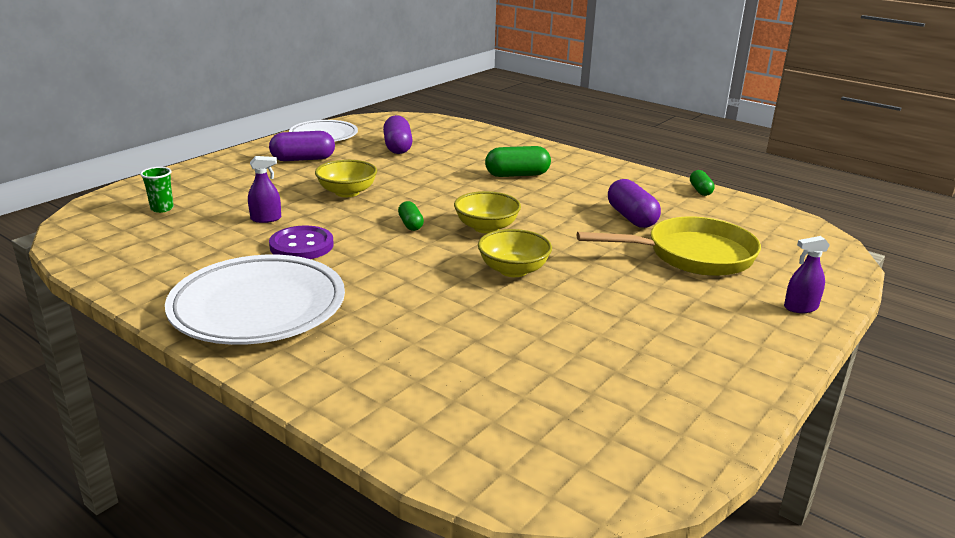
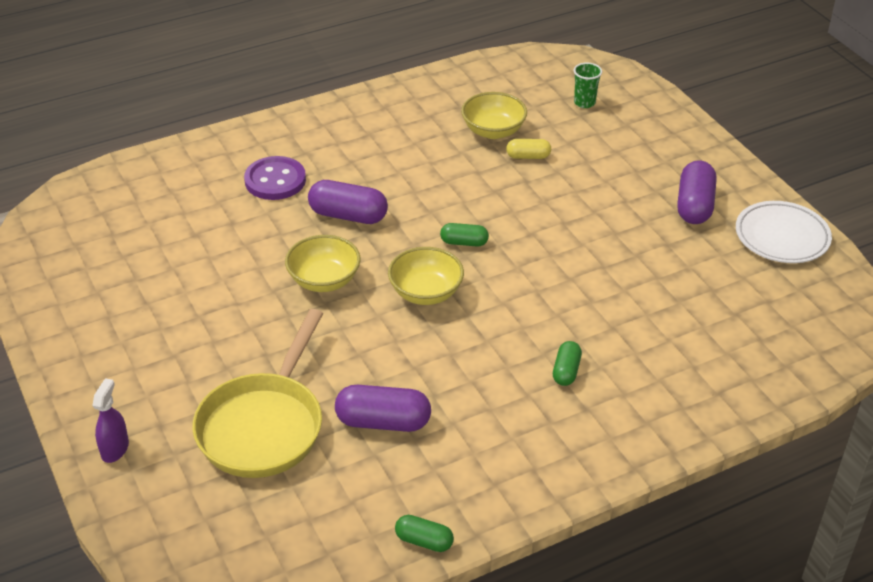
camera: 115 degrees right, 15 degrees up
white plate [165,255,345,345] -> none
purple spray bottle [248,156,281,223] -> yellow capsule [506,139,551,159]
purple button [269,226,334,259] -> purple button moved to [244,156,306,200]
yellow bowl [315,160,377,197] -> yellow bowl moved to [461,92,527,139]
purple capsule [383,115,413,154] -> purple capsule moved to [308,180,388,224]
green capsule [485,146,551,177] -> green capsule [553,341,582,386], size x0.58

